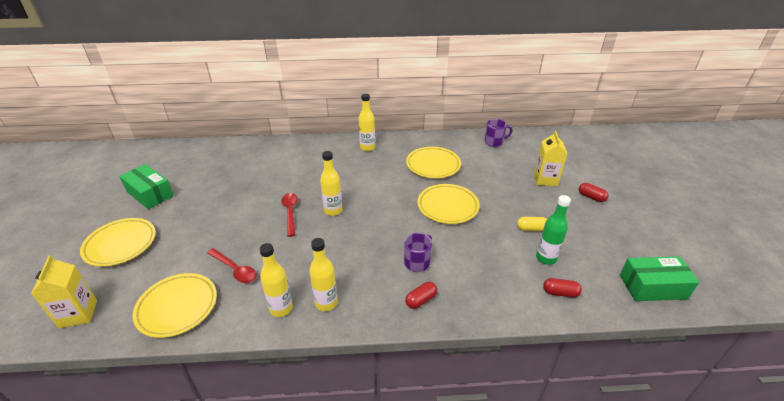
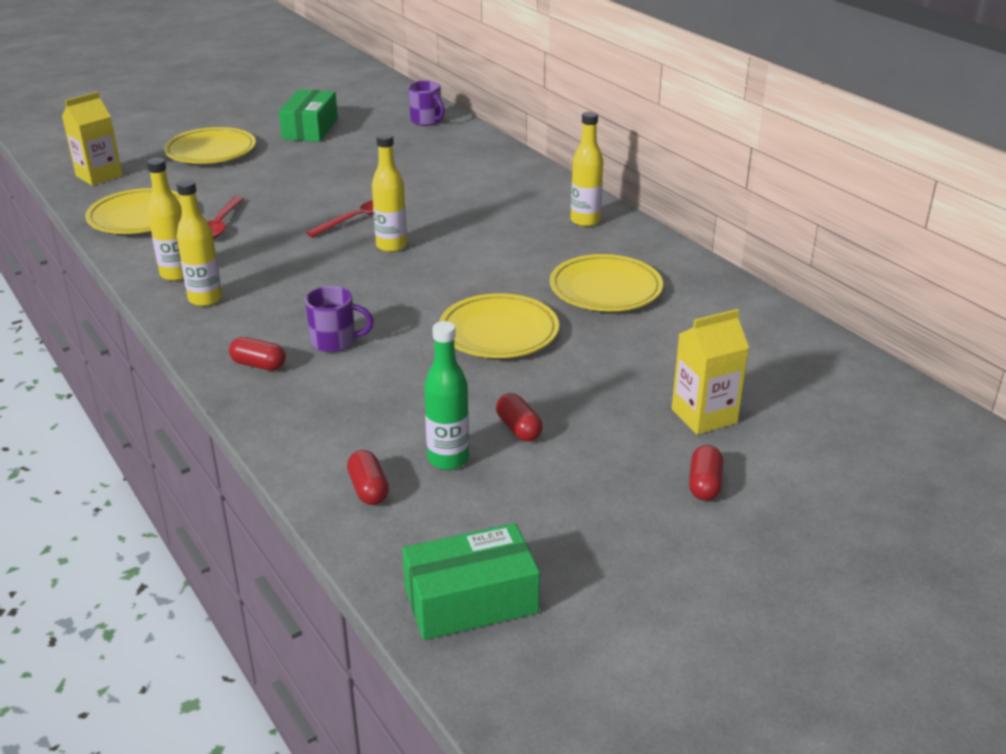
camera: 60 degrees right, 5 degrees down
purple mug [485,119,513,147] -> purple mug moved to [408,81,445,126]
yellow capsule [517,217,547,231] -> red capsule [496,393,543,442]
green box [620,256,699,301] -> green box turned 75 degrees counterclockwise [402,523,540,640]

